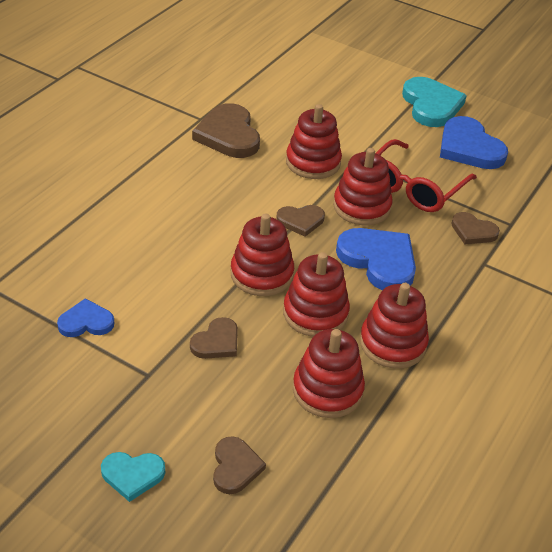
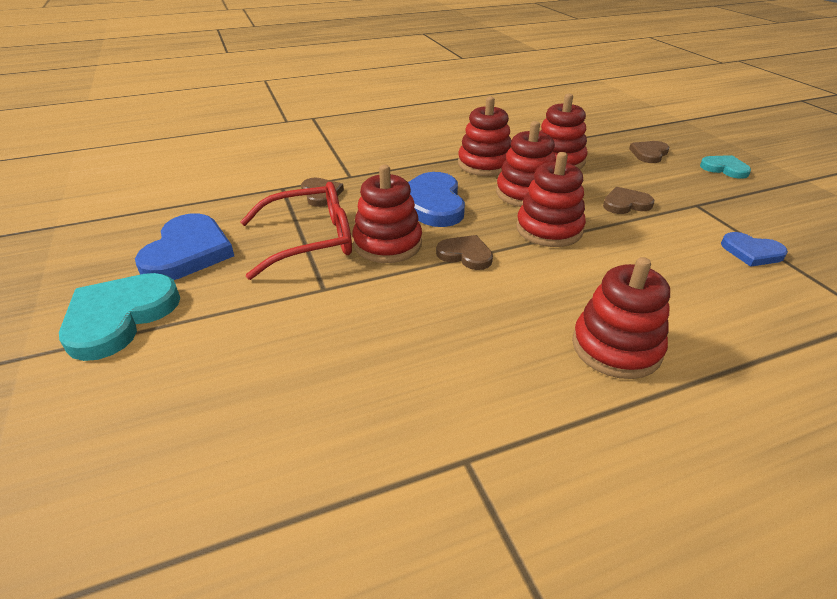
camera: 140 degrees left, 5 degrees down
brown heart [192,103,260,158] -> none
red stacking toy [286,104,342,179] -> red stacking toy moved to [572,257,670,379]

